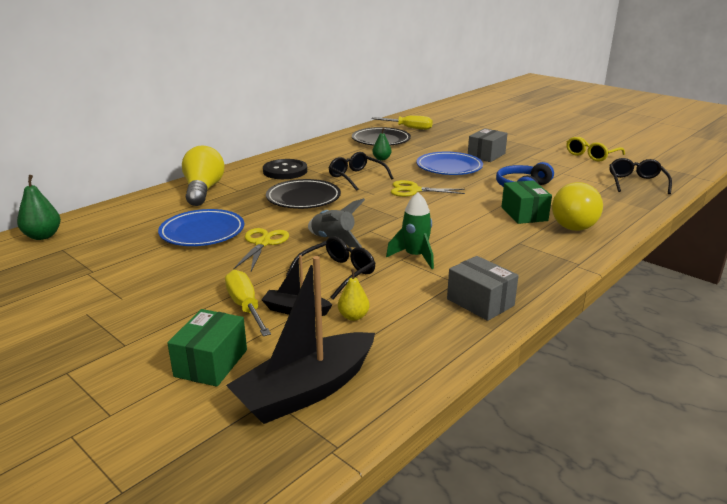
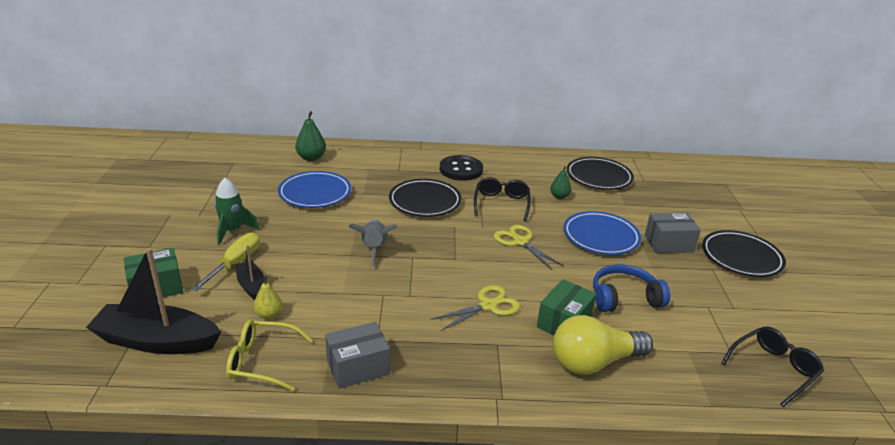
camera: 45 degrees right, 5 degrees up
green pear [17,175,61,240] -> green pear moved to [295,111,326,161]
yellow light bulb [182,145,224,206] -> none
yellow scissors [233,228,289,271] -> yellow scissors moved to [431,285,520,331]
black glasses [286,236,376,299] -> none
yellow screwdriver [371,115,433,130] -> none
green rocket [386,192,434,269] -> green rocket moved to [214,178,259,245]
grey box [447,256,519,321] -> grey box turned 60 degrees clockwise [325,322,390,389]
yellow glasses [566,137,625,162] -> yellow glasses moved to [226,320,313,391]
none -> black plate [702,230,786,277]

